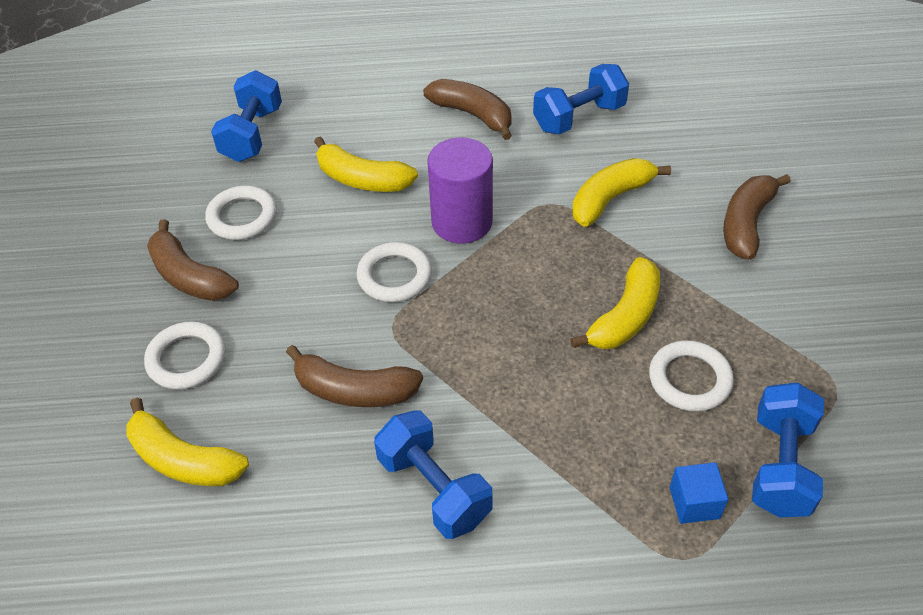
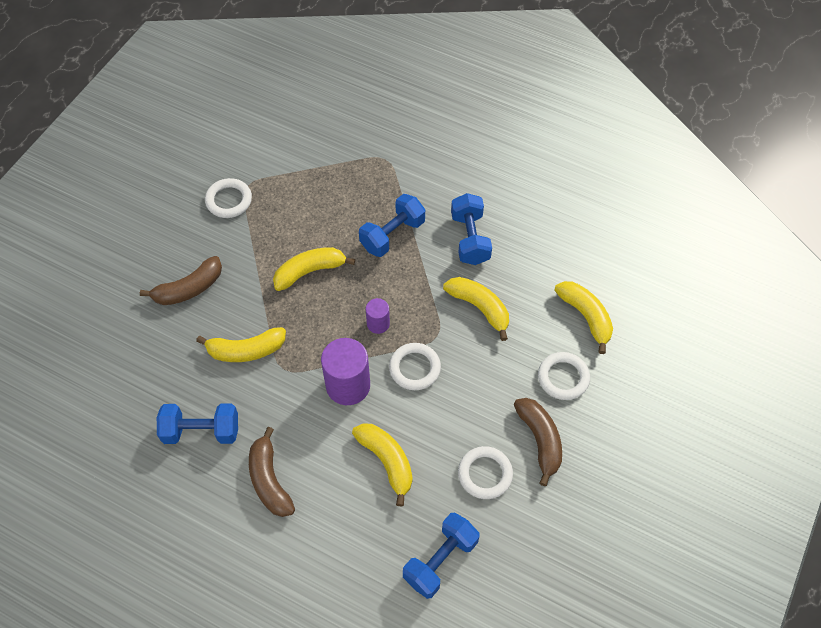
camera: 150 degrees left, 10 degrees up
brown banana [286,345,423,407] -> yellow banana [443,277,509,341]
white ring [649,340,734,412] -> white ring moved to [205,178,252,218]
blue cube [670,462,728,524] -> none
blue dumbbell [752,382,824,518] -> blue dumbbell moved to [359,194,425,257]
none -> purple cylinder [366,298,390,334]

